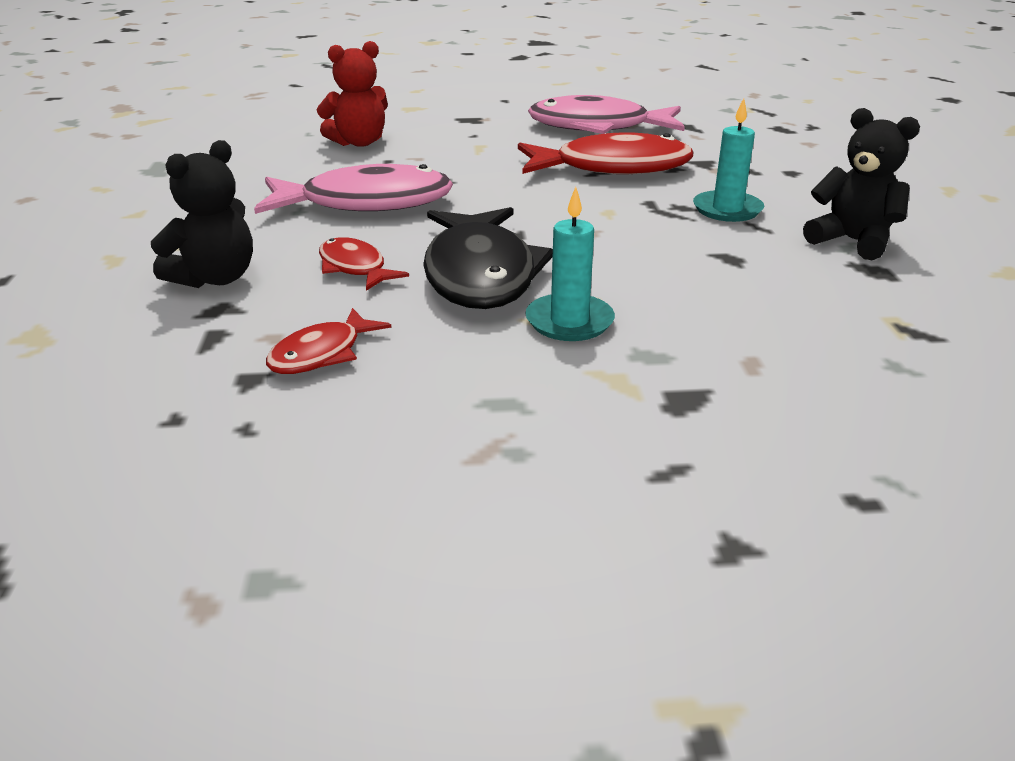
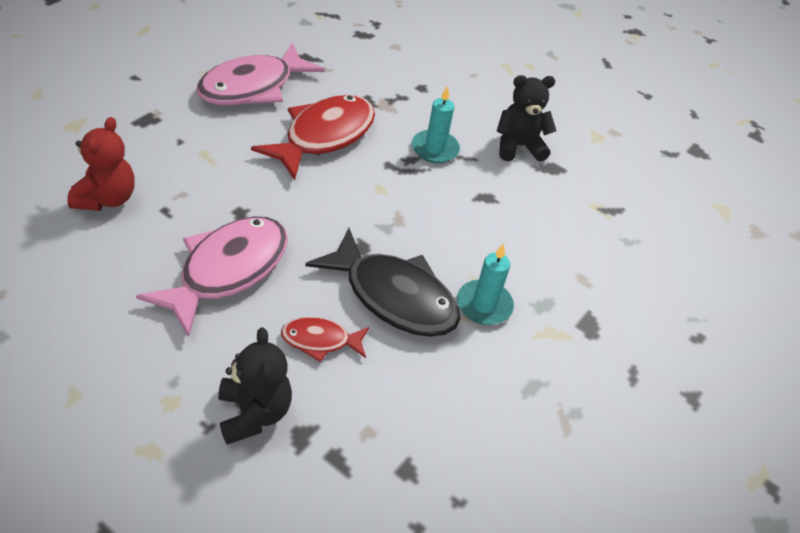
camera: 55 degrees left, 15 degrees up
red fish [266,308,391,374] -> none

